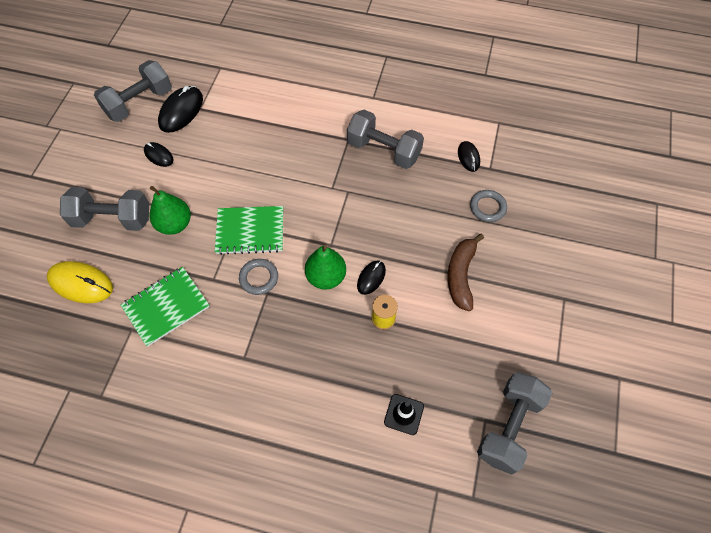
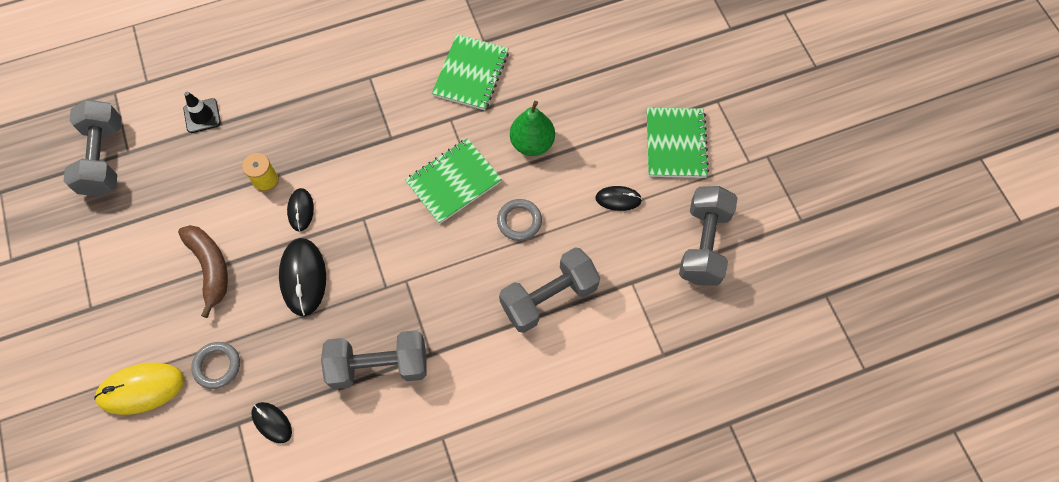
camera: 145 degrees right, 5 degrees up
yellow mouse [47,261,113,303] -> yellow mouse moved to [94,363,184,415]
grey dumbbell [60,187,149,231] -> grey dumbbell moved to [499,247,600,333]
black mouse [158,86,203,133] -> black mouse moved to [279,238,326,316]
grey ring [239,259,278,295] -> grey ring moved to [497,199,542,241]
green pear [305,245,346,290] -> none
none -> green notebook [647,107,709,178]

